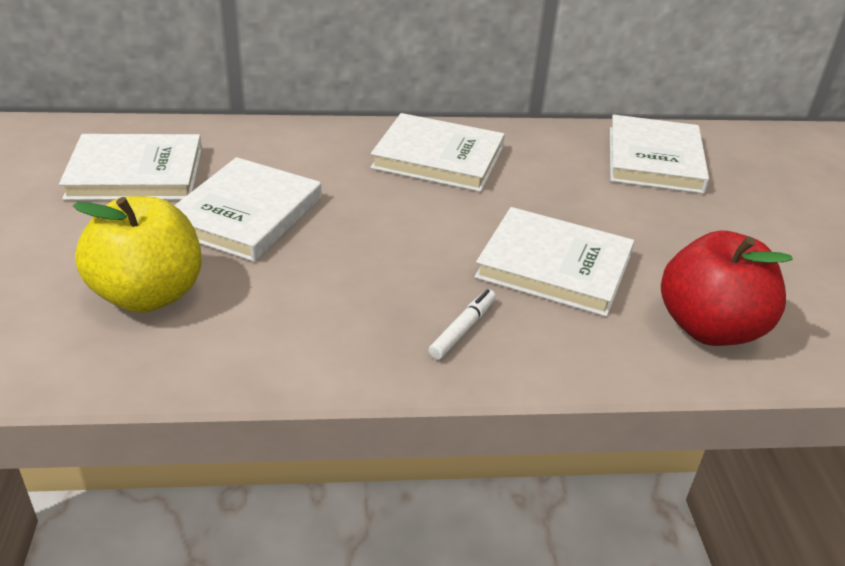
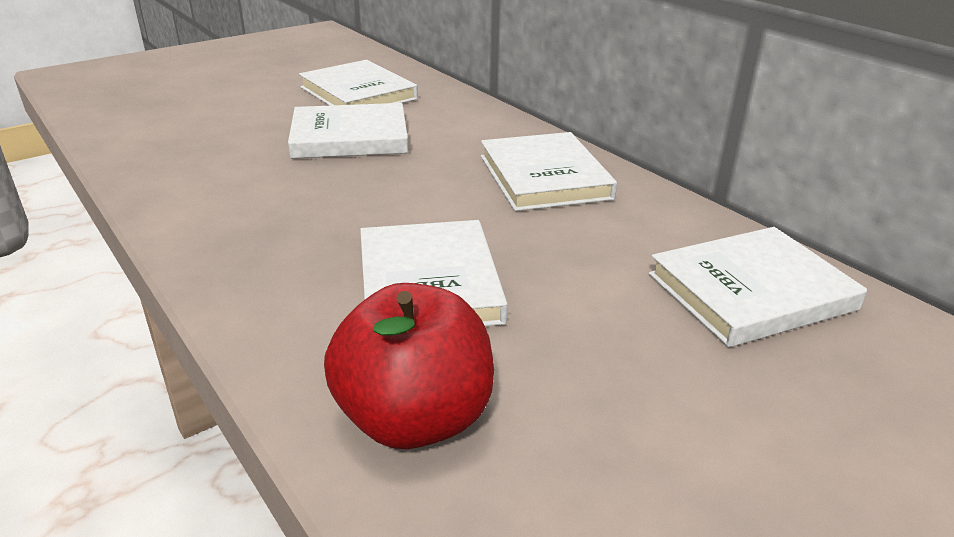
camera: 60 degrees right, 5 degrees down
yellow apple [73,196,202,313] -> none
white marker [428,289,496,360] -> none

